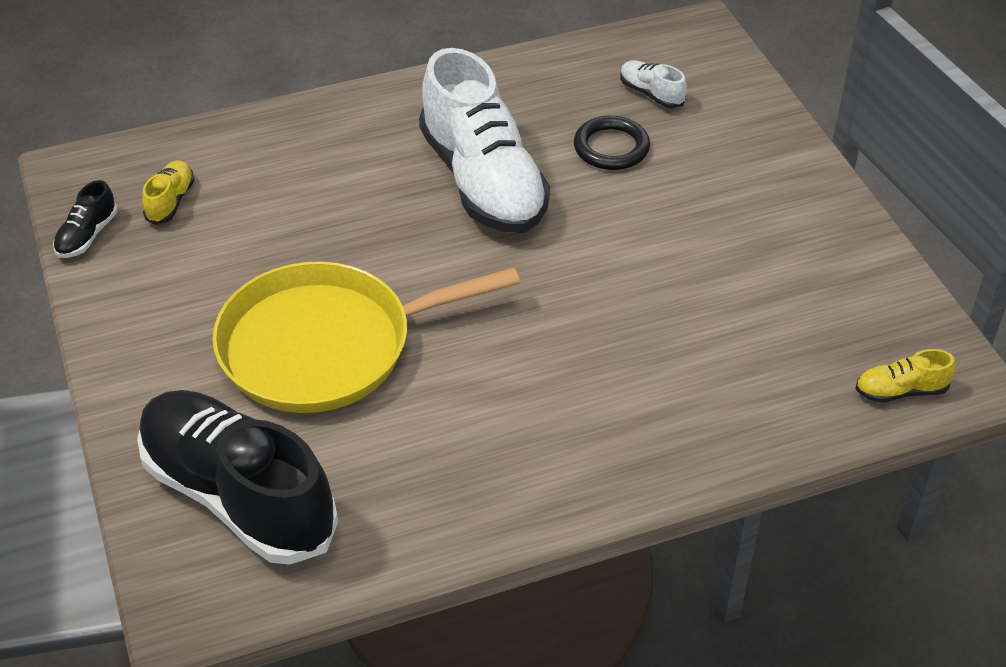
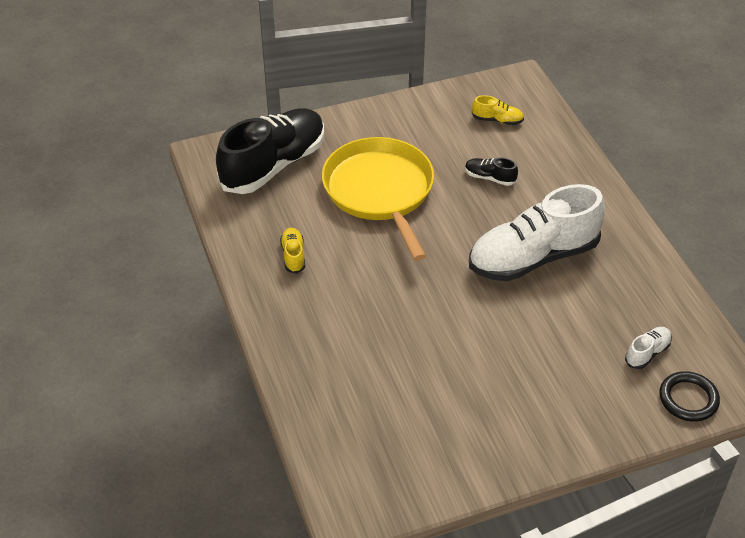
camera: 90 degrees right, 0 degrees up
black shoe [53,180,117,258] -> black shoe moved to [465,157,518,186]
black ring [574,116,650,170] -> black ring moved to [659,371,720,422]
yellow shoe [855,349,956,403] -> yellow shoe moved to [280,228,305,274]

